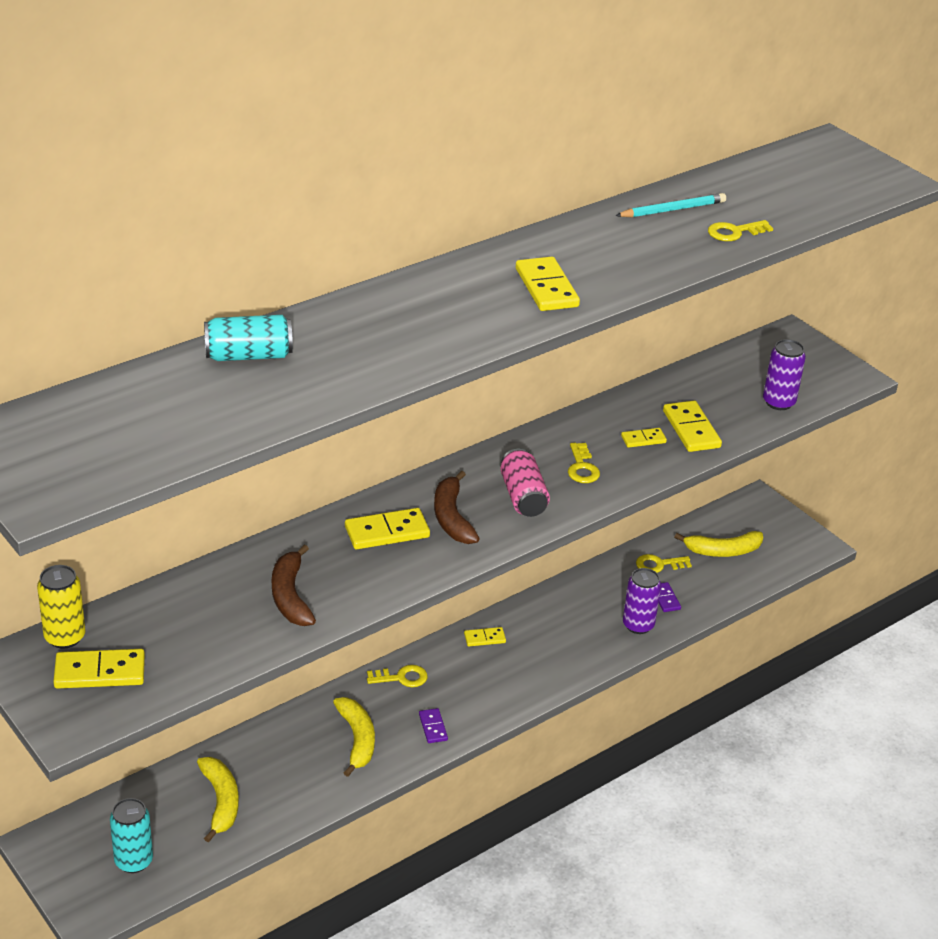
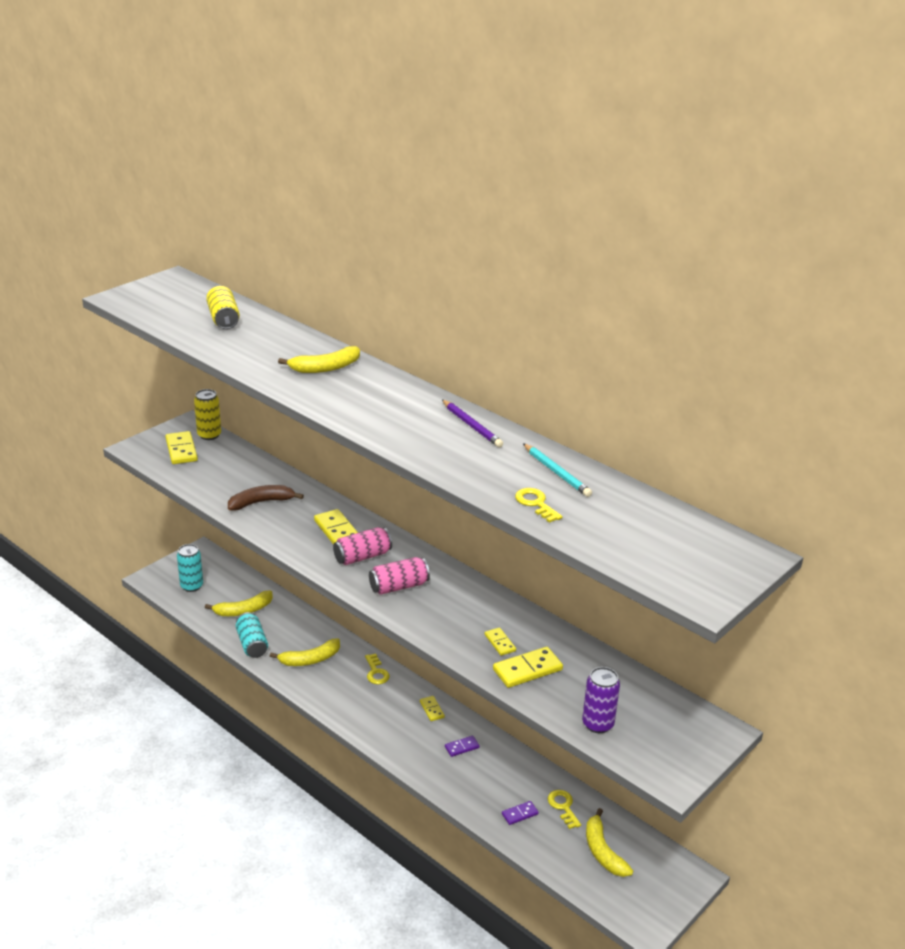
camera: 80 degrees right, 5 degrees down
turquoise can [204,315,293,361] -> turquoise can moved to [236,612,268,658]
purple domino [419,708,448,743] -> purple domino moved to [445,736,480,757]
brown banana [434,471,480,544] -> pink can [333,527,392,565]
yellow domino [516,257,580,311] -> none
yellow key [568,443,600,483] -> none
purple can [623,568,661,634] -> none
none -> yellow can [206,286,240,329]
none -> yellow banana [278,346,360,373]
none -> purple pencil [442,400,503,447]

